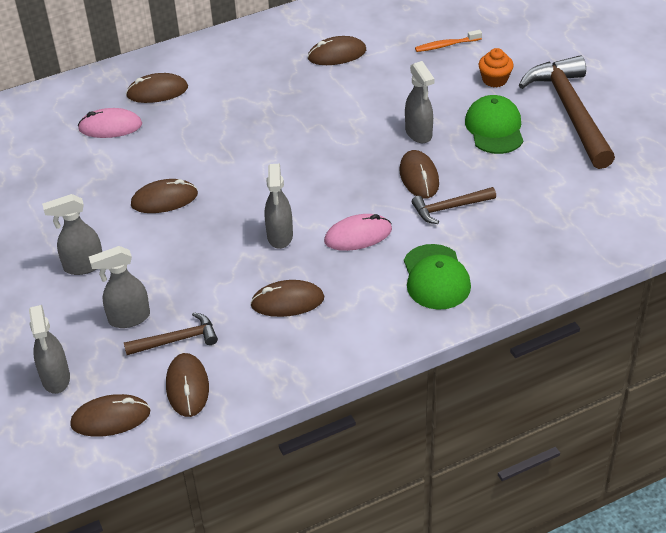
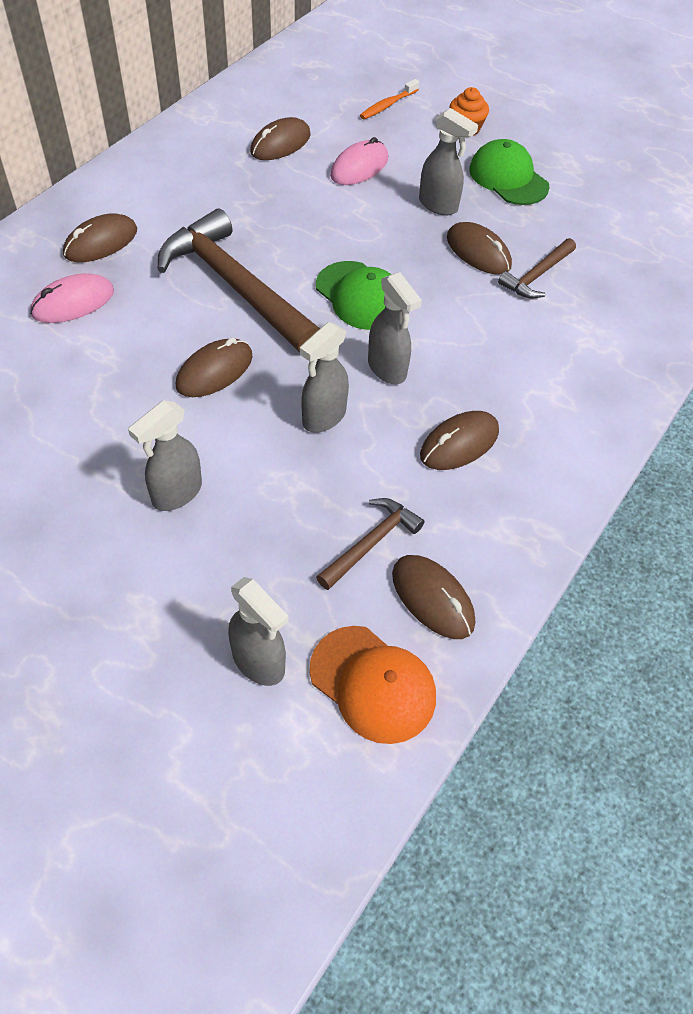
camera: 35 degrees left, 10 degrees up
brown mouse [70,394,150,437] -> orange cap [309,626,436,744]
grey spray bottle [89,246,150,328] -> grey spray bottle moved to [300,322,349,433]
pink mouse [324,214,392,251] -> pink mouse moved to [330,137,388,185]
green cap [404,244,471,310] -> green cap moved to [316,261,391,330]
brown hammer [519,55,615,169] -> brown hammer moved to [157,208,320,352]

